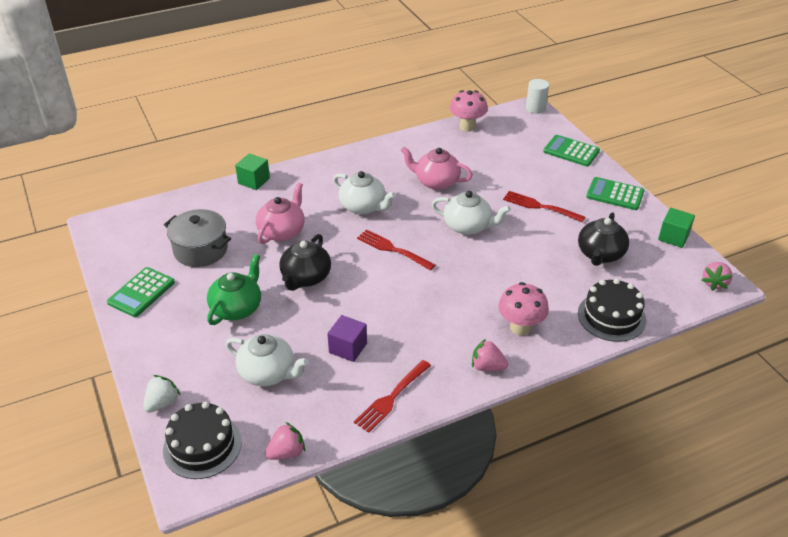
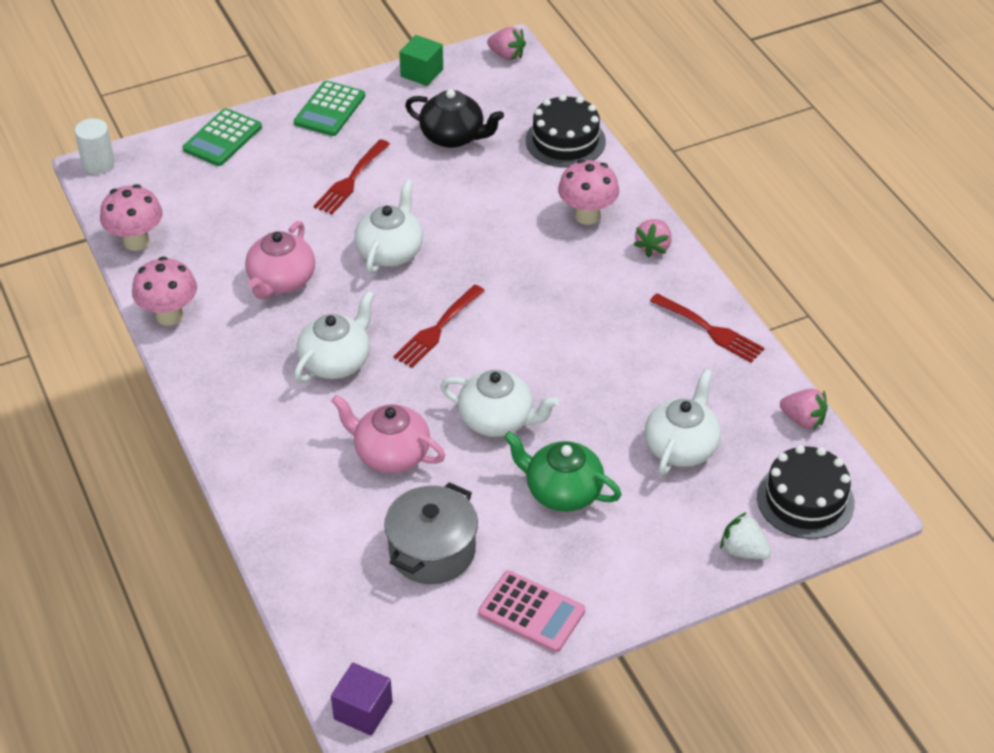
camera: 90 degrees left, 5 degrees up
green calculator [107,267,175,317] -> pink calculator [478,570,585,652]
green cube [235,153,270,190] -> none
pink strawberry [265,422,305,460] -> pink strawberry turned 150 degrees clockwise [780,389,827,430]
black teapot [279,234,331,291] -> white teapot [440,370,559,437]
purple cube [328,315,367,362] -> purple cube moved to [331,663,393,736]
none -> pink mushroom [132,257,197,326]

